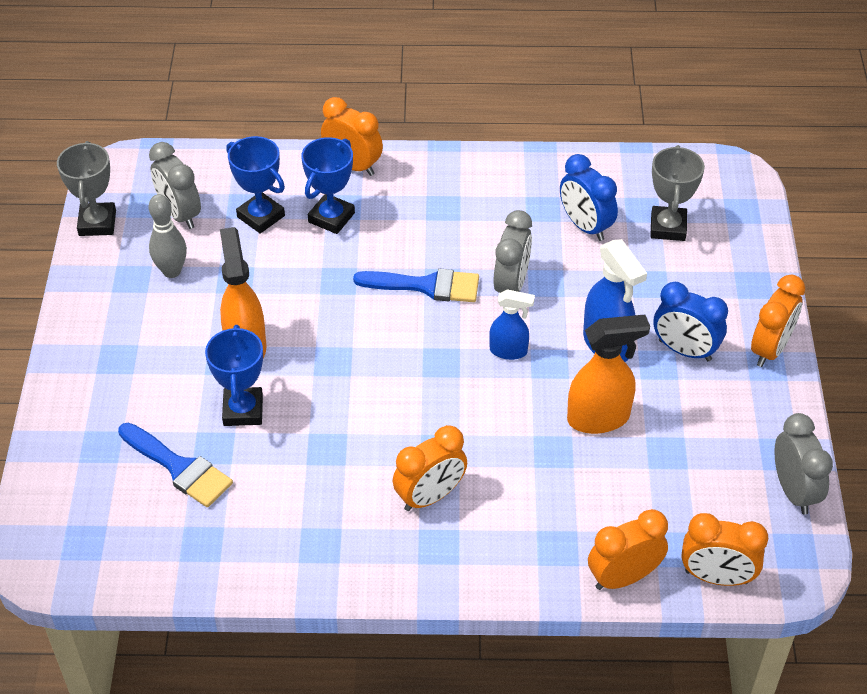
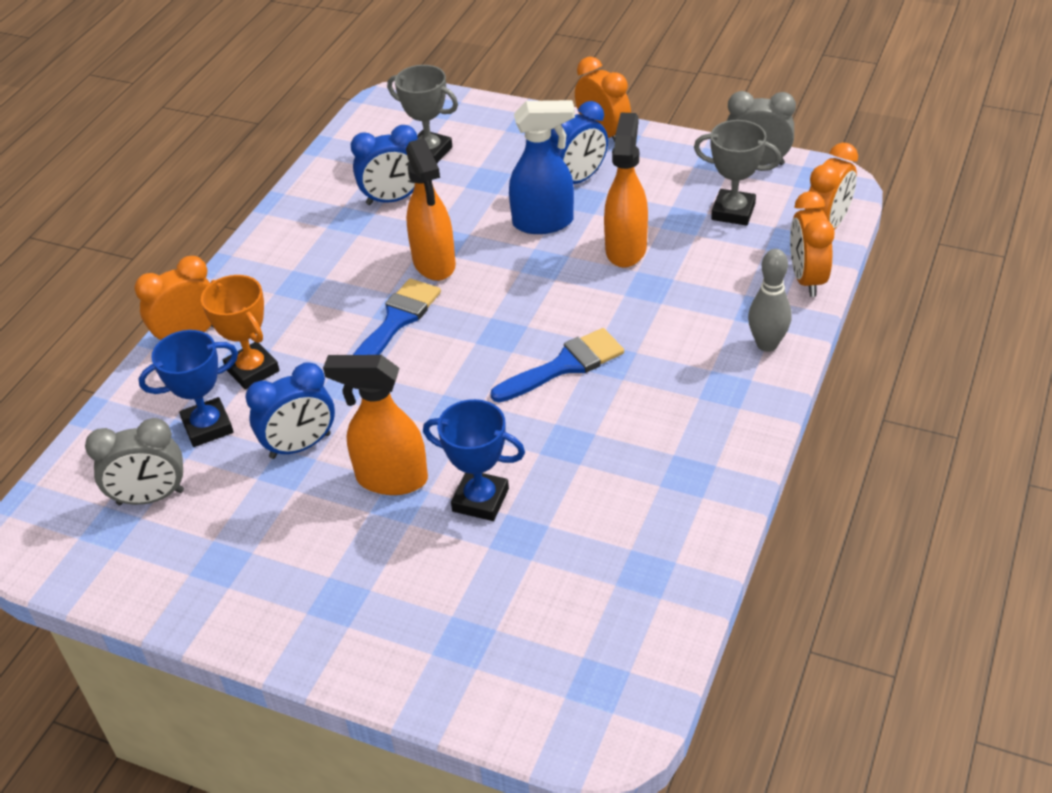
camera: 65 degrees left, 5 degrees down
grey trophy [57,141,116,236] -> grey trophy moved to [694,120,781,226]
blue brush [118,423,233,507] -> blue brush moved to [490,328,624,403]
grey bowling pin [149,194,187,278] -> grey bowling pin moved to [748,249,791,352]
blue trophy [301,137,355,234] -> orange trophy [201,275,279,390]
orange clock [393,425,467,511] -> none
blue spray bottle [489,289,535,360] -> none
grey clock [493,210,532,293] -> orange spray bottle [406,138,456,281]
none -> blue clock [245,362,335,459]

